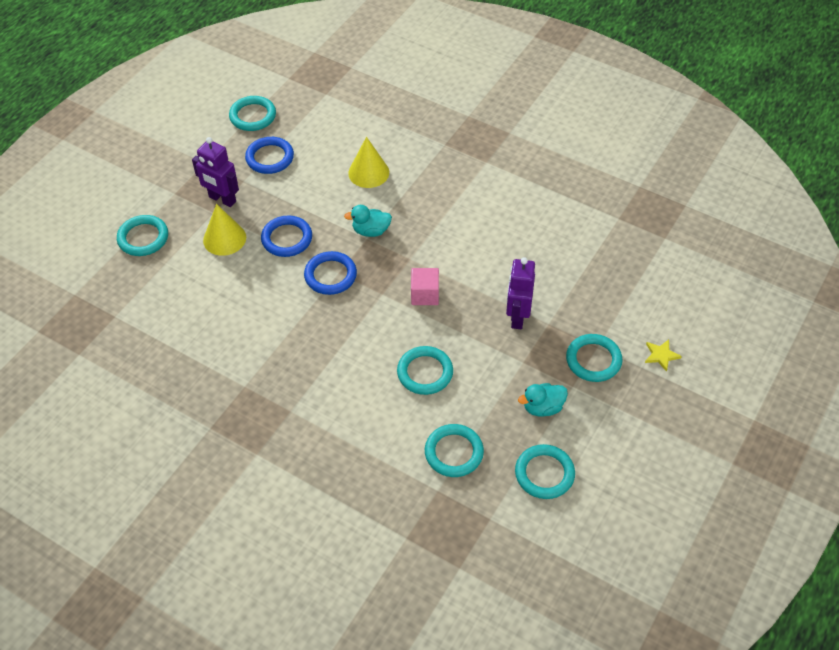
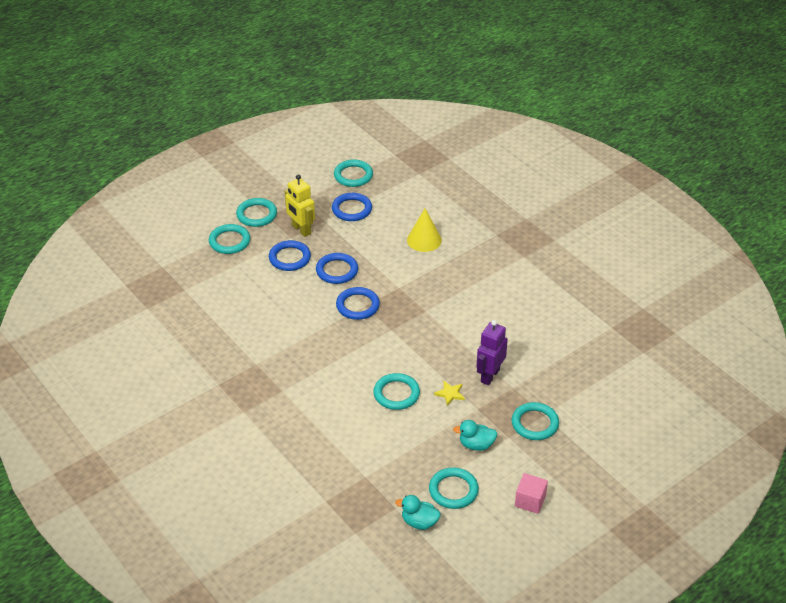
camera: 20 degrees right, 10 degrees down
purple robot [192,137,239,207] -> yellow robot [285,175,315,237]
yellow cone [203,204,246,256] -> blue ring [269,240,311,271]
turquoise duck [344,205,392,237] -> turquoise duck moved to [395,495,441,530]
pink cube [411,268,439,305] -> pink cube moved to [515,473,548,514]
turquoise ring [425,424,484,477] -> turquoise ring moved to [236,198,277,227]
yellow star [645,339,682,372] -> yellow star moved to [434,381,465,406]

